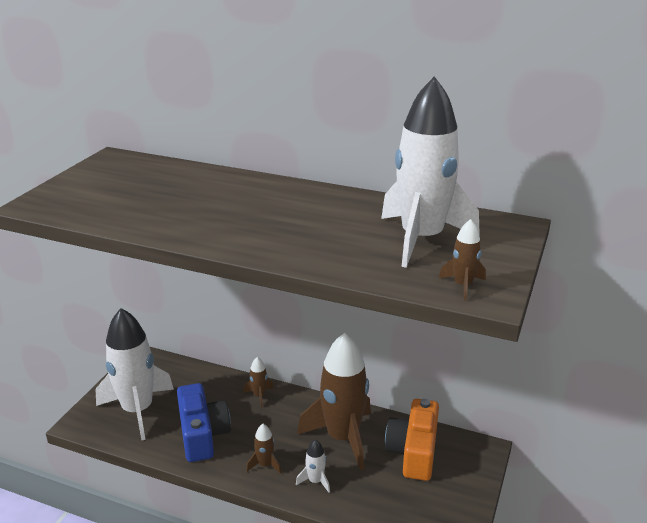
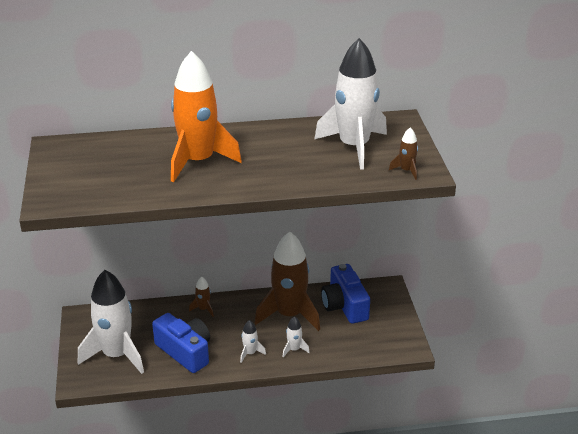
camera: 30 degrees left, 5 degrees up
brown rocket [246,424,281,474] -> white rocket [240,320,266,363]
orange camera [385,399,439,481] -> blue camera [321,264,370,324]
none -> orange rocket [171,51,242,182]

